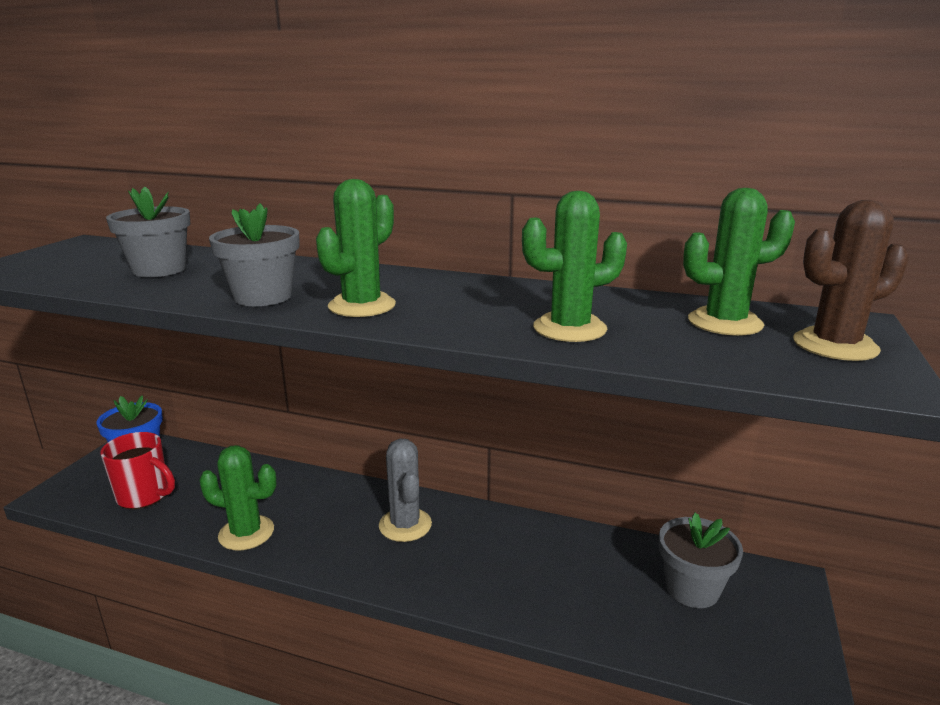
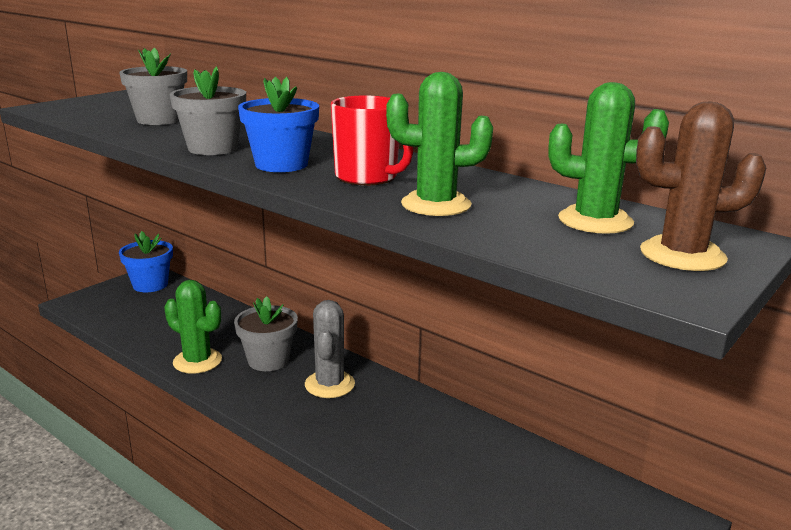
camera: 20 degrees right, 0 degrees up
red mug [100,432,175,509] -> red mug moved to [331,96,413,186]
green cactus [316,179,396,317] -> blue flower pot [238,77,319,172]
grey flower pot [659,513,743,608] -> grey flower pot moved to [234,296,298,371]

